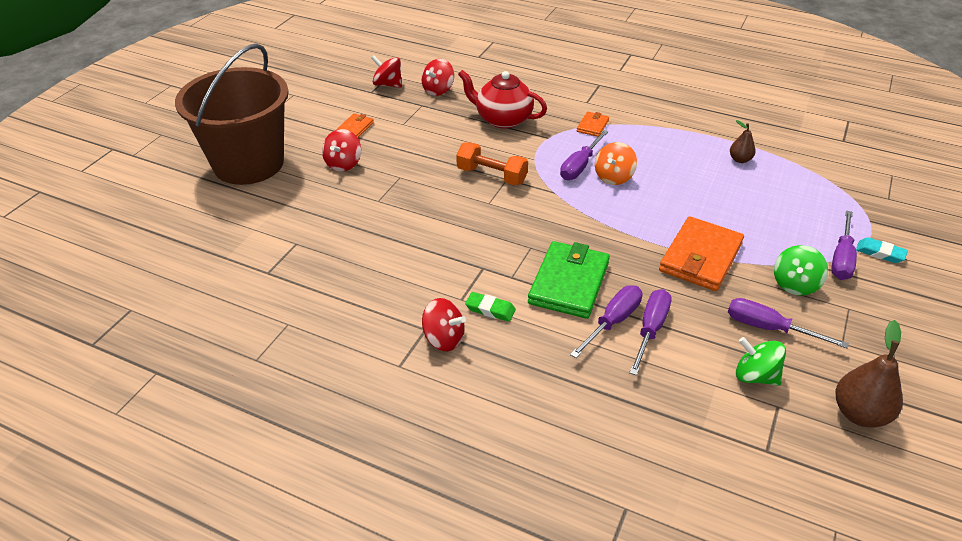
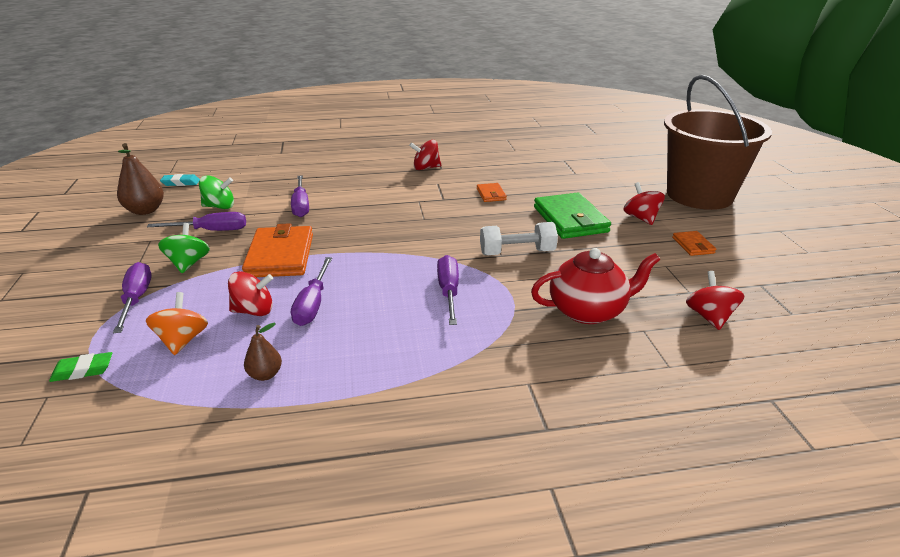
camera: 145 degrees right, 10 degrees down
red spinning top [371,55,402,88] -> red spinning top moved to [228,271,273,316]
orange dumbbell [456,142,528,185] -> white dumbbell [480,222,558,255]
green eraser [465,292,516,322] -> green eraser moved to [49,352,112,382]
green wallet [528,241,610,319] -> green wallet moved to [534,193,611,239]
purple screwdriver [570,285,642,358] -> purple screwdriver moved to [291,257,332,326]
orange wallet [577,112,609,137] -> orange wallet moved to [477,183,507,202]
orange spinning top [595,142,637,185] -> orange spinning top moved to [146,292,208,355]
turquoise eraser [856,237,908,263] -> turquoise eraser moved to [160,174,200,186]

